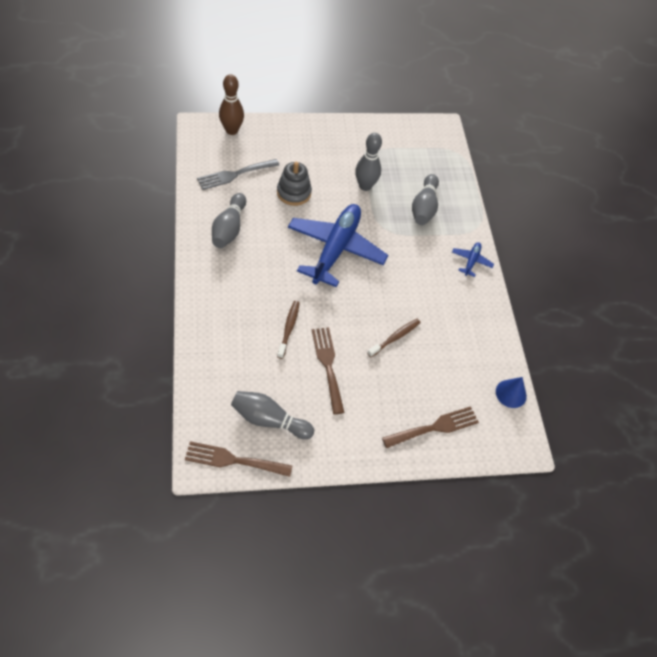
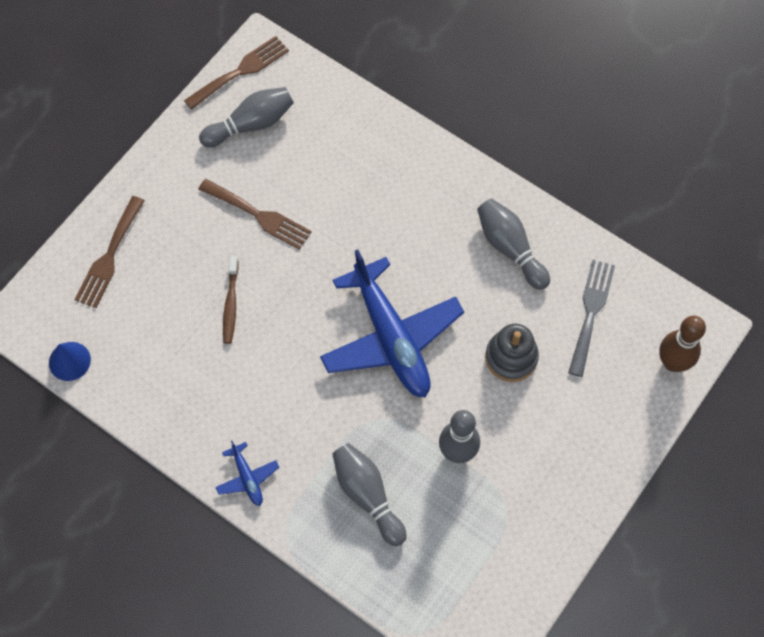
camera: 140 degrees right, 10 degrees up
brown toothbrush [277,301,300,359] -> none

